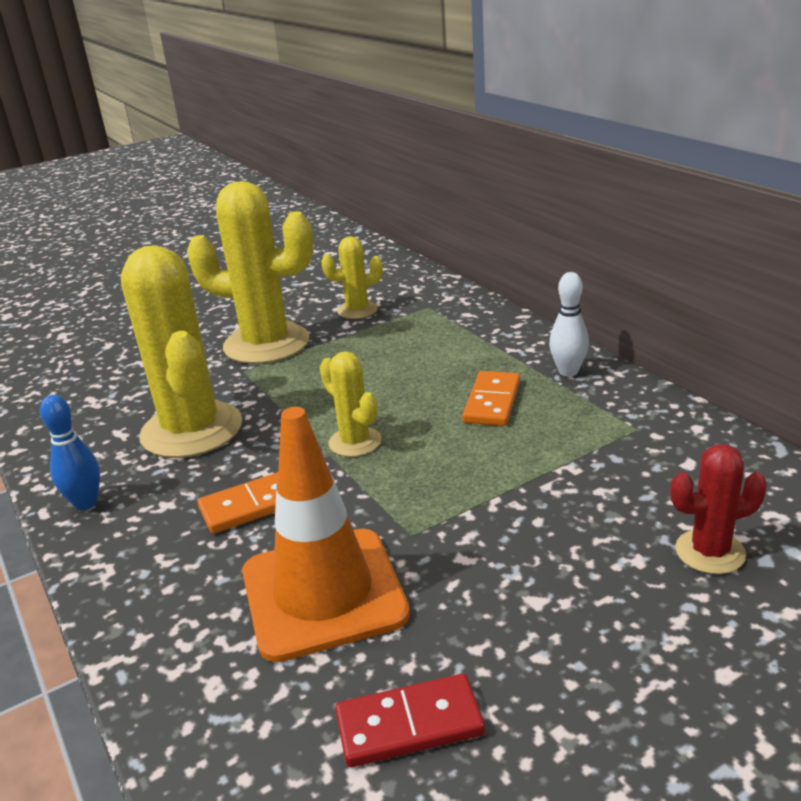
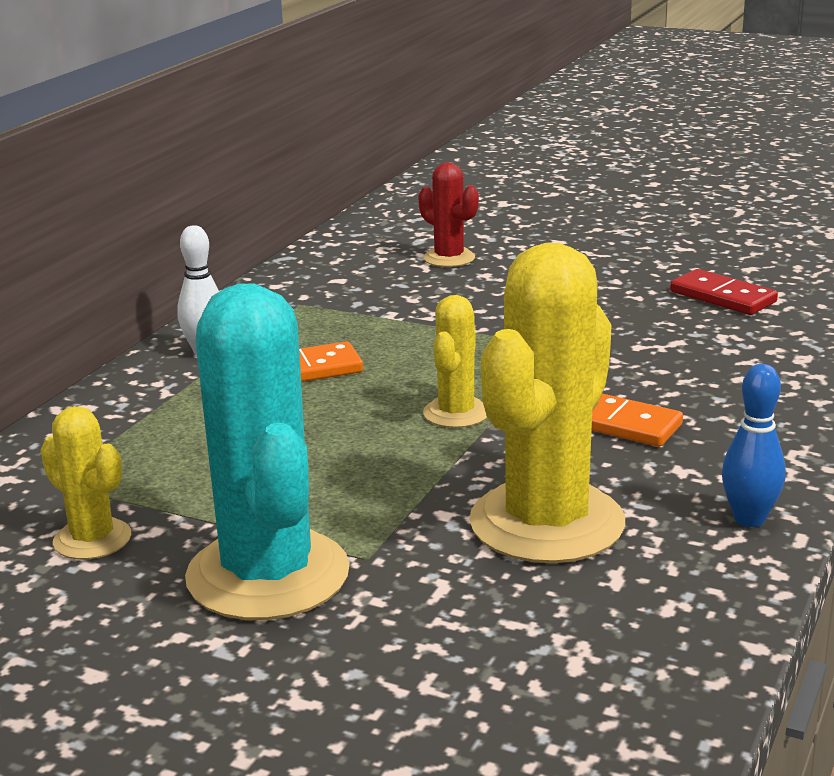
camera: 125 degrees left, 5 degrees down
yellow cactus [187,181,313,364] -> turquoise cactus [185,283,350,620]
orange traffic cone [242,407,410,662] -> none

